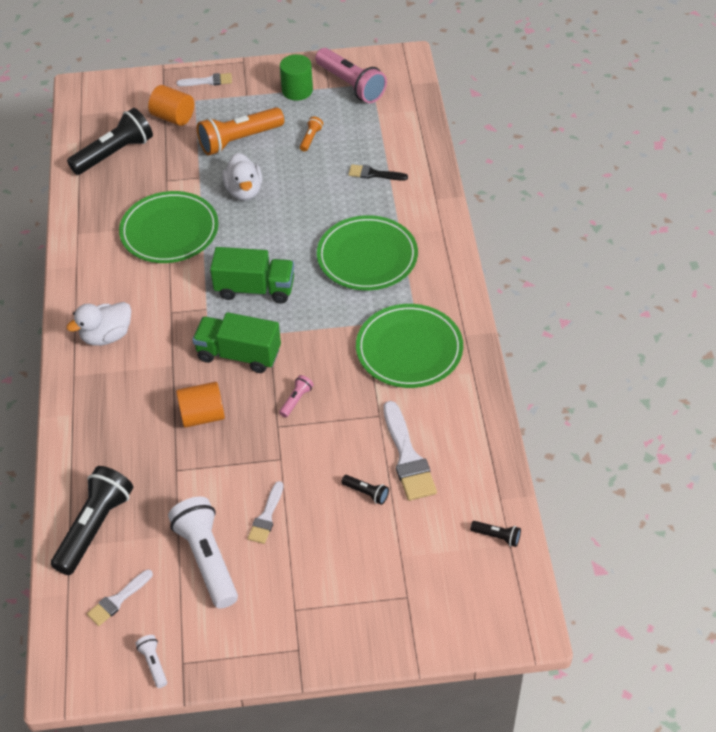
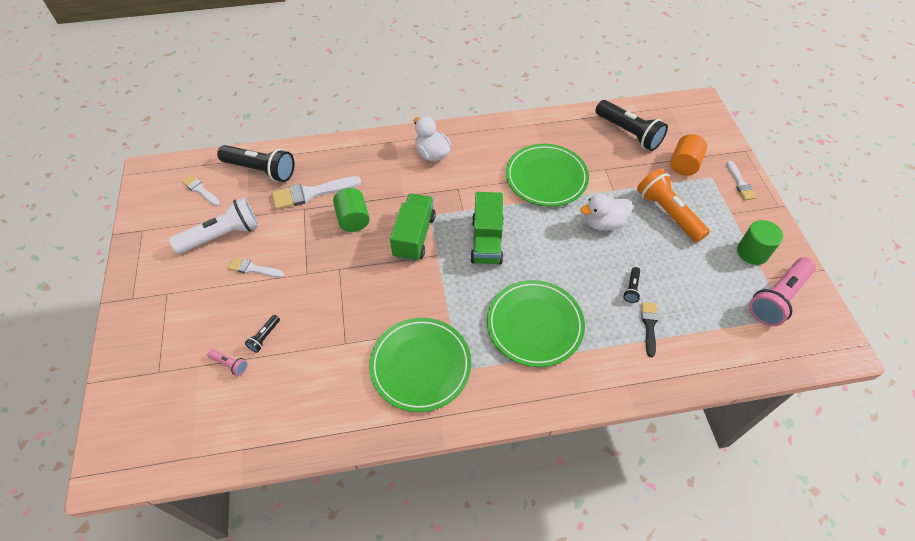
camera: 85 degrees right, 5 degrees up
white flashlight [135,635,167,688] -> none
orange cylinder [176,382,225,428] -> green cylinder [333,188,370,232]
pink flashlight [279,375,314,418] -> pink flashlight moved to [207,349,248,376]
orange flashlight [300,117,323,152] -> none
white brush [383,401,437,501] -> white brush moved to [272,176,361,210]
black flashlight [470,521,521,547] -> black flashlight moved to [623,267,641,303]

